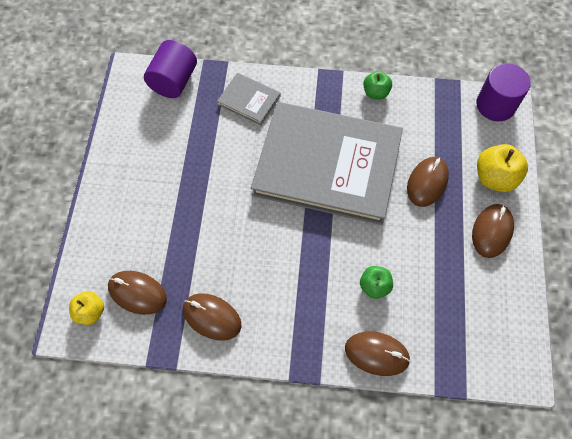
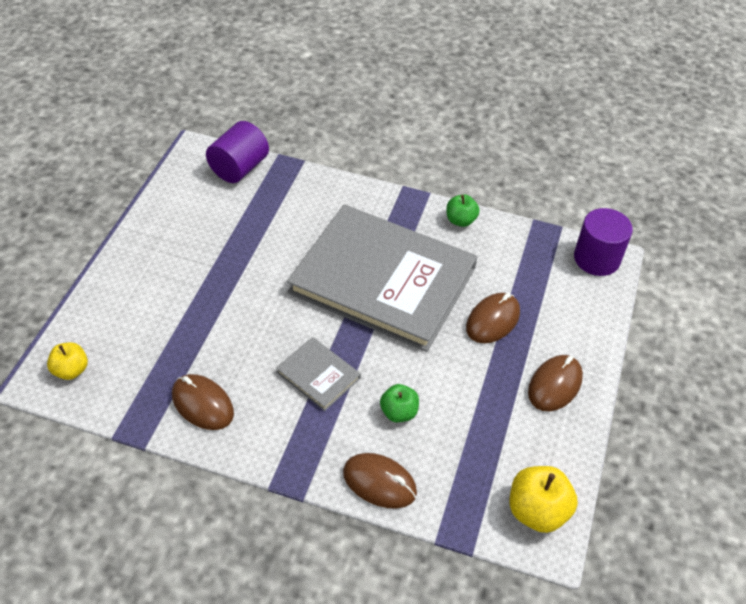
camera: 10 degrees right, 15 degrees down
brown mouse [108,271,167,315] -> none
grey book [217,73,281,125] -> grey book moved to [276,337,361,411]
yellow apple [477,144,528,192] -> yellow apple moved to [510,466,578,533]

